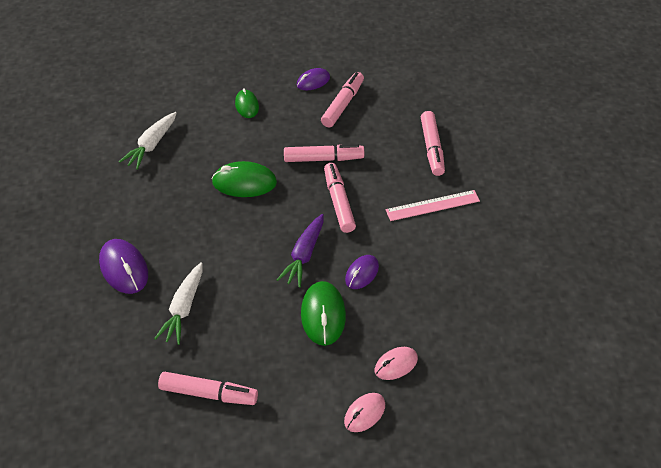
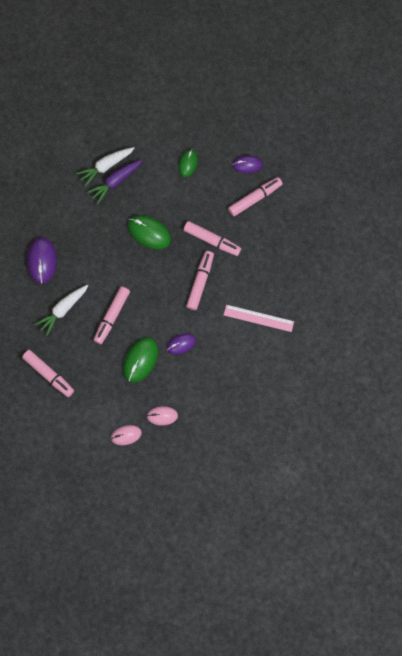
camera: 30 degrees right, 25 degrees up
purple carrot [277,214,324,288] -> purple carrot moved to [87,160,142,204]
pink marker [421,111,445,176] -> pink marker moved to [93,286,130,344]

